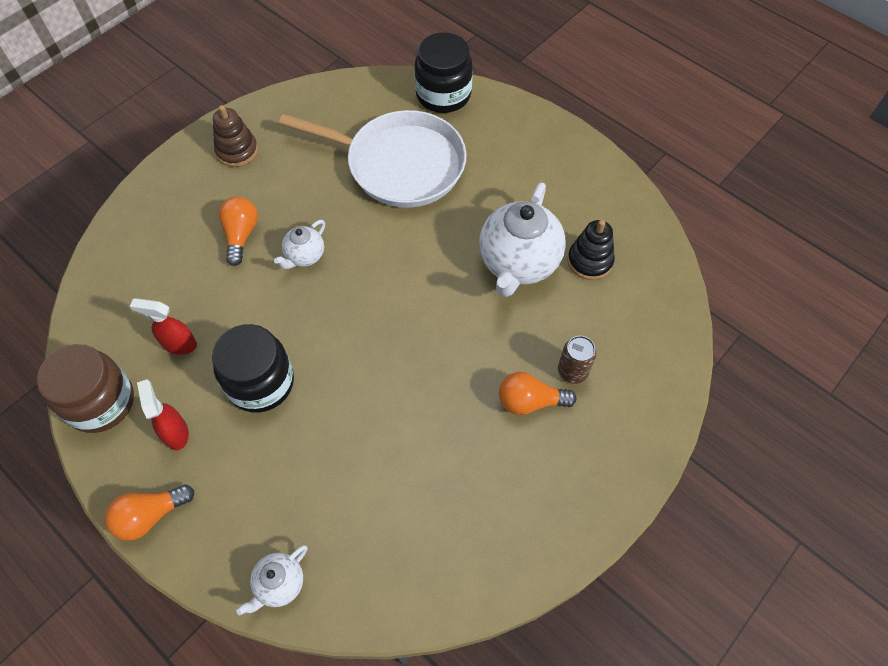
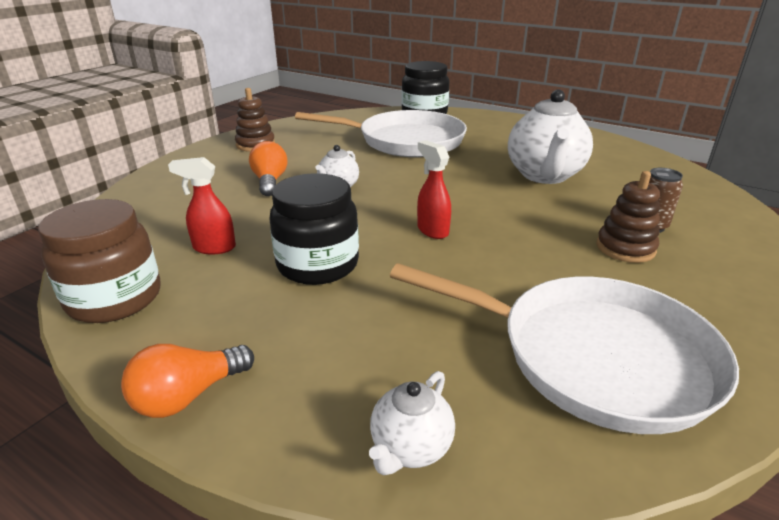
camera: 10 degrees left, 30 degrees down
red spray bottle [137,379,189,450] -> red spray bottle moved to [417,140,451,239]
orange light bulb [499,372,576,415] -> brown stacking toy [596,171,660,263]
black stacking toy [567,220,615,280] -> none
none -> white pan [390,263,739,434]

